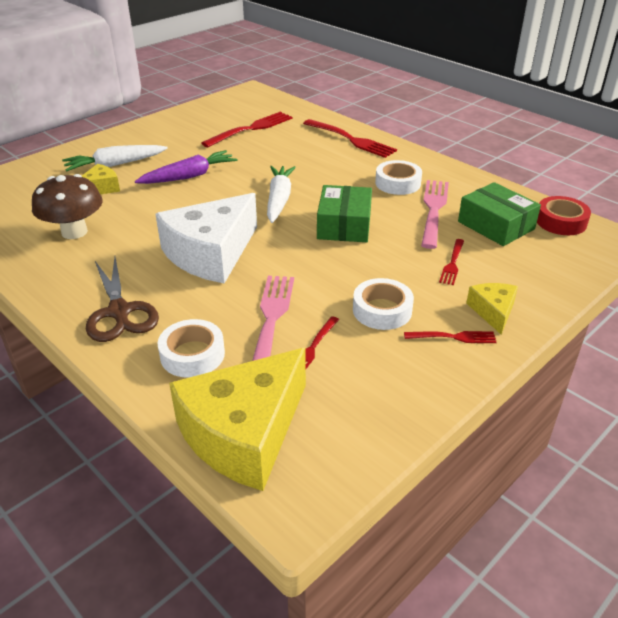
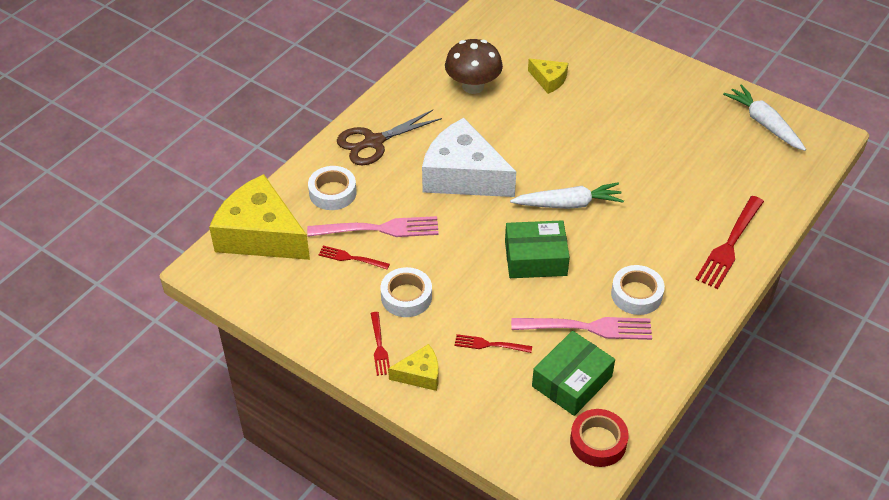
camera: 80 degrees right, 10 degrees up
white carrot [62,145,168,171] -> white carrot moved to [723,84,806,151]
purple carrot [135,150,237,184] -> none
red fork [201,112,292,147] -> none

